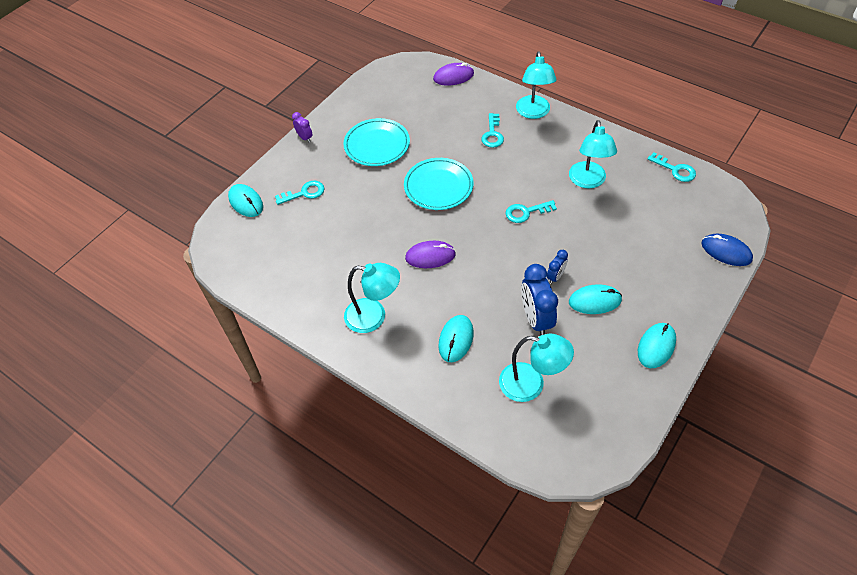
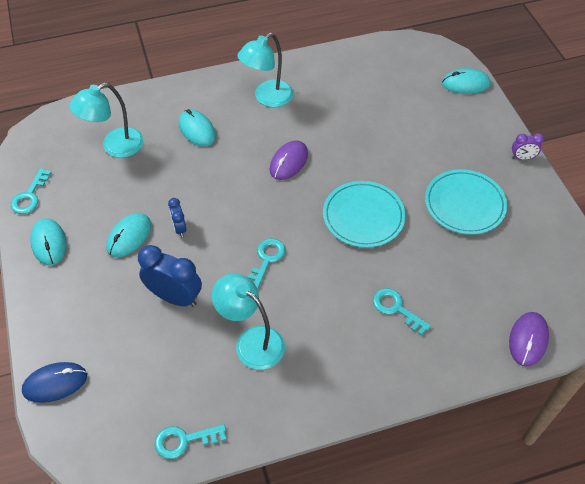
camera: 125 degrees right, 0 degrees up
turquoise key [275,181,325,205] -> turquoise key moved to [10,168,52,214]
turquoise lamp [516,51,557,119] -> none
blue clock [521,264,558,335] -> blue clock moved to [138,245,202,307]

